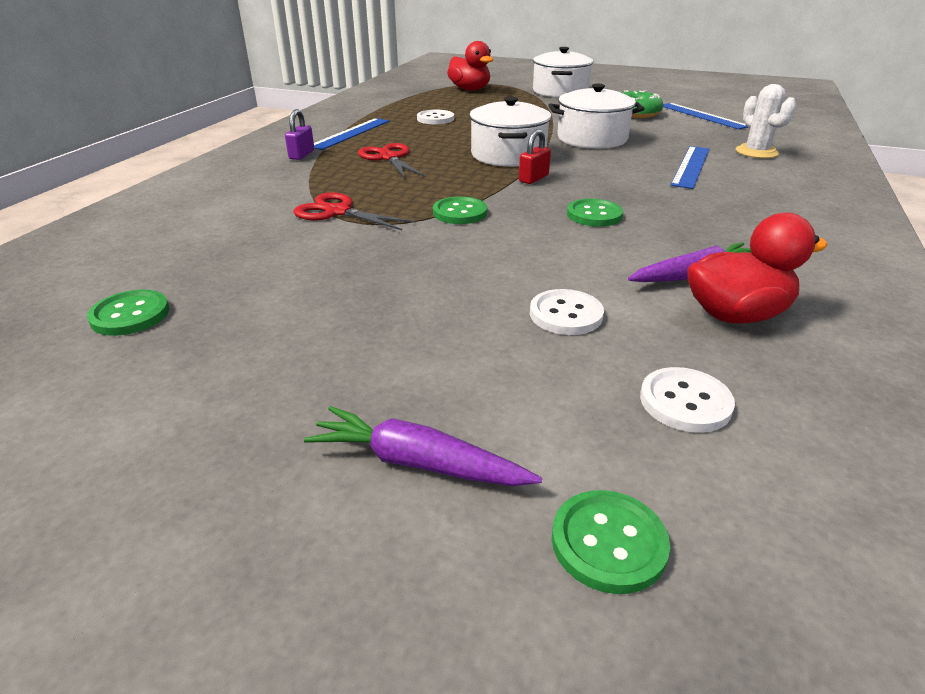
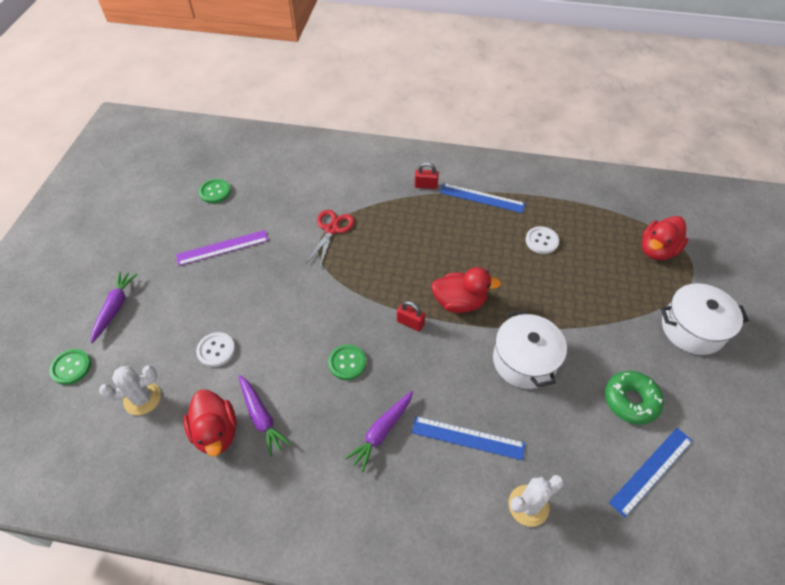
camera: 80 degrees right, 20 degrees up
purple padlock [285,109,314,160] -> red padlock [415,162,439,189]
red scissors [358,143,426,178] -> none
green button [433,197,487,224] -> none
white pot [469,97,551,167] -> red duck [431,267,501,313]
white button [640,367,735,433] -> white cactus [99,365,161,415]
none -> purple ruler [176,230,269,266]
none -> purple carrot [344,391,413,472]

